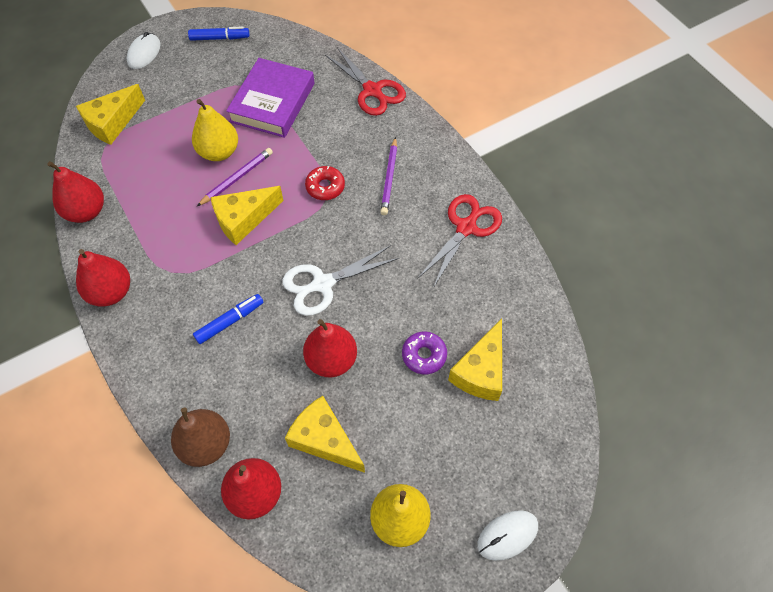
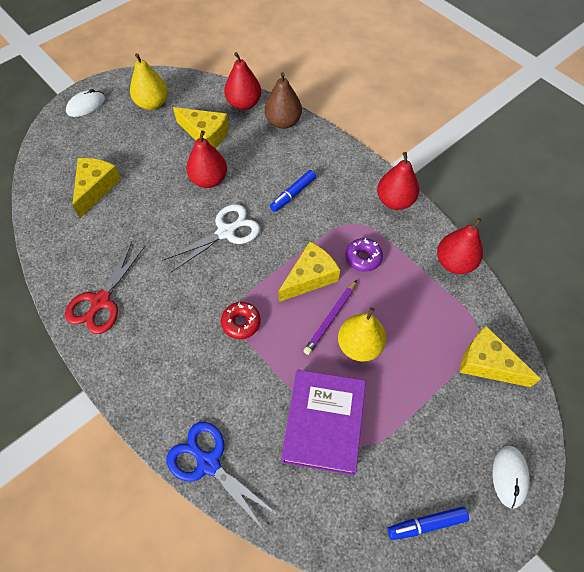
camera: 170 degrees right, 0 degrees up
yellow cheese [76,84,145,145] -> yellow cheese turned 90 degrees counterclockwise [459,326,541,387]
red scissors [325,47,406,116] -> blue scissors [167,422,278,529]
purple pencil [380,137,397,215] -> none
purple donut [402,332,447,374] -> purple donut moved to [346,238,383,272]

